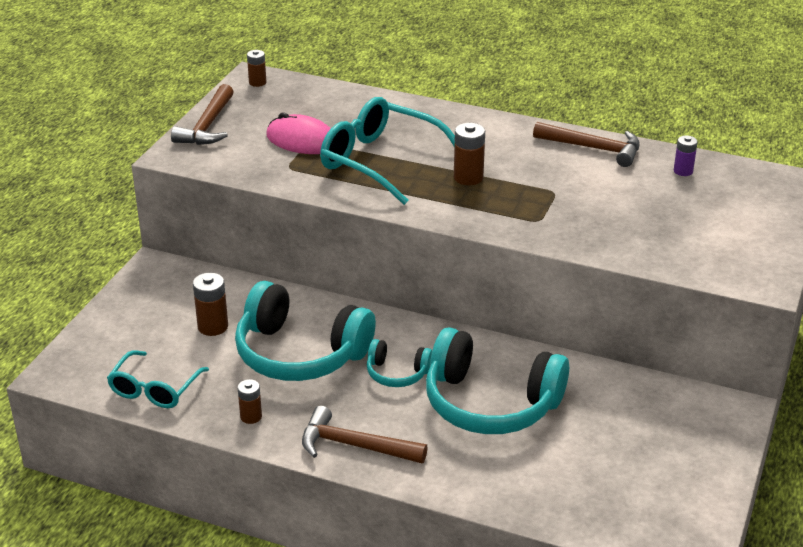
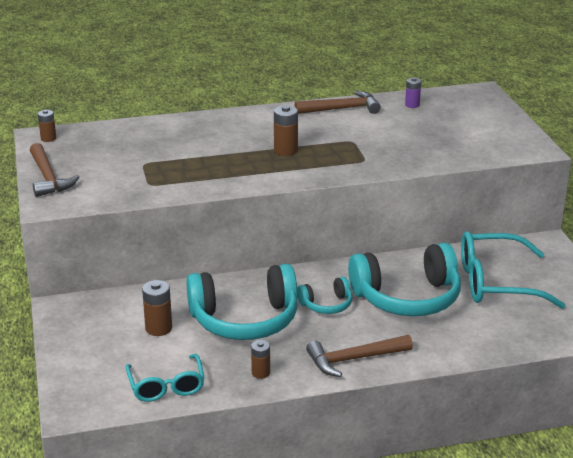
camera: 35 degrees left, 5 degrees down
pink mouse [266,112,331,154] -> none
turquoise glasses [320,97,455,205] -> turquoise glasses moved to [461,231,566,309]

